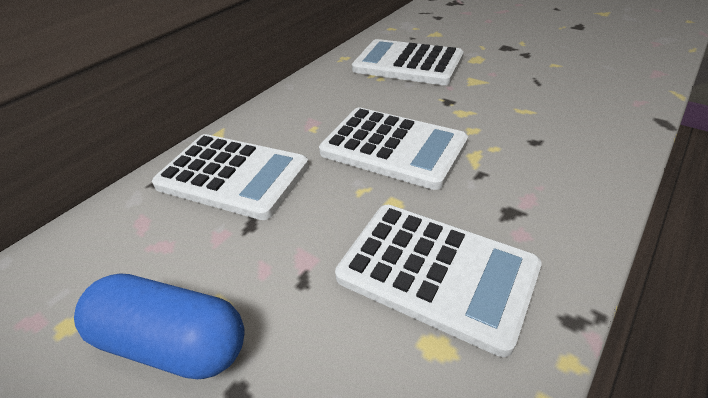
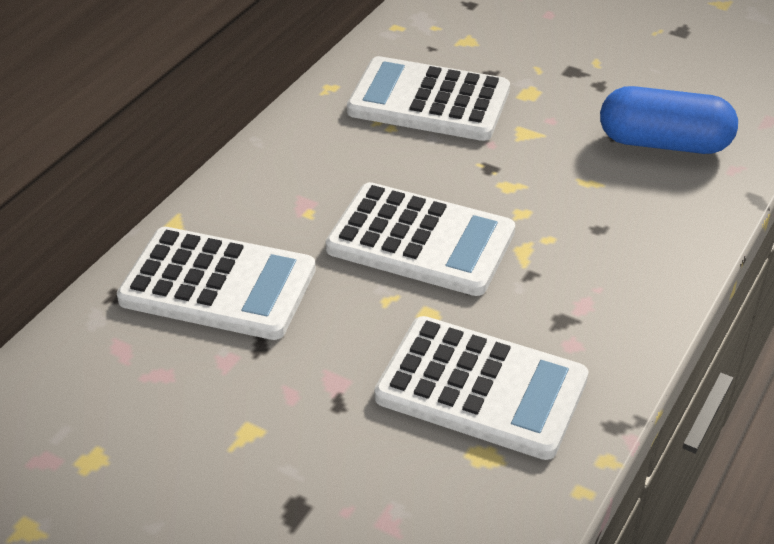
camera: 10 degrees left, 0 degrees up
blue capsule [74,274,244,379] -> blue capsule moved to [600,86,738,154]

